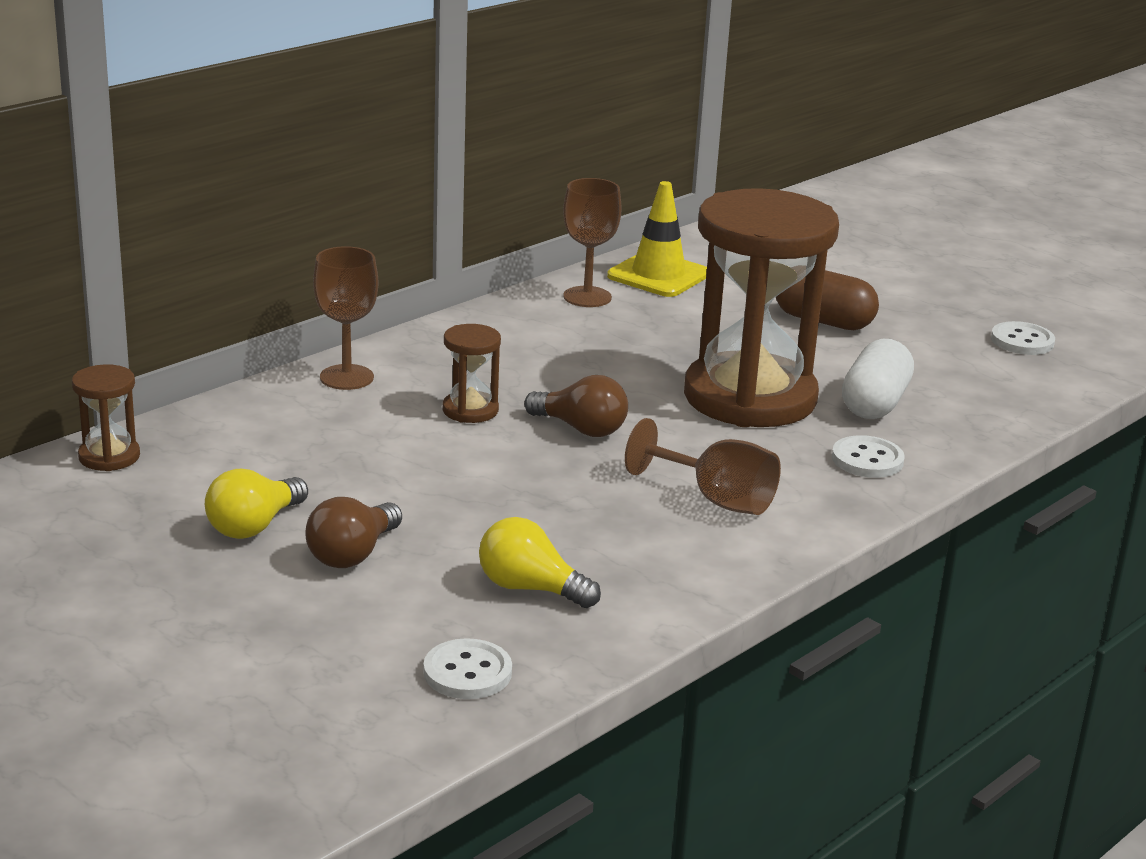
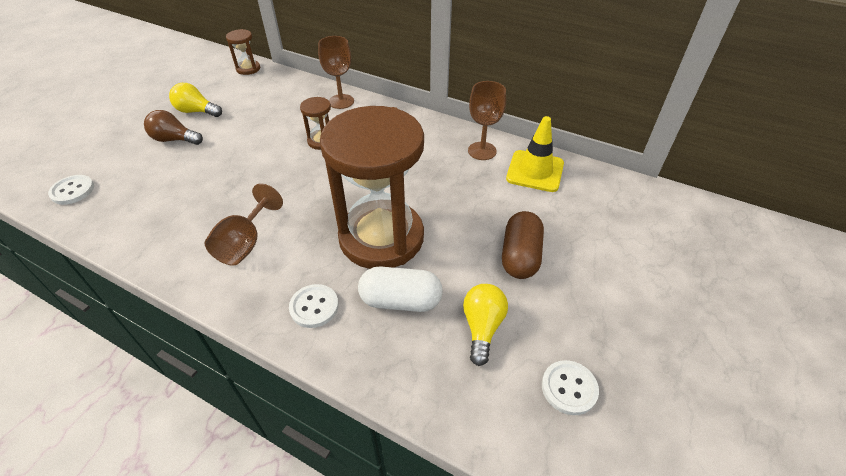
camera: 75 degrees right, 20 degrees up
yellow light bulb [479,517,601,608] -> yellow light bulb moved to [463,284,508,366]
brown light bulb [524,375,628,437] -> none

